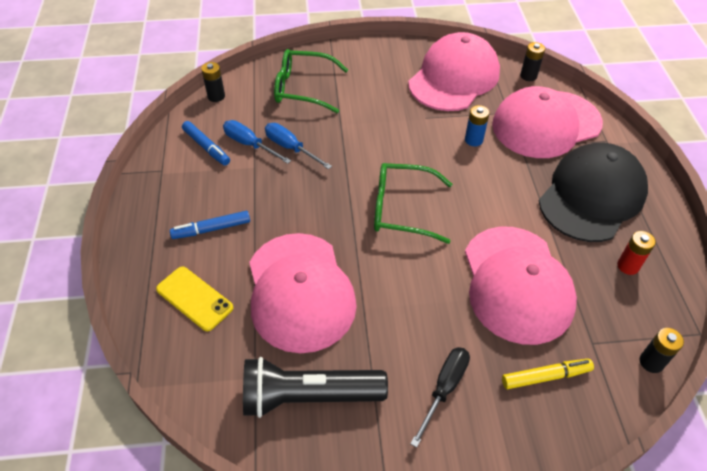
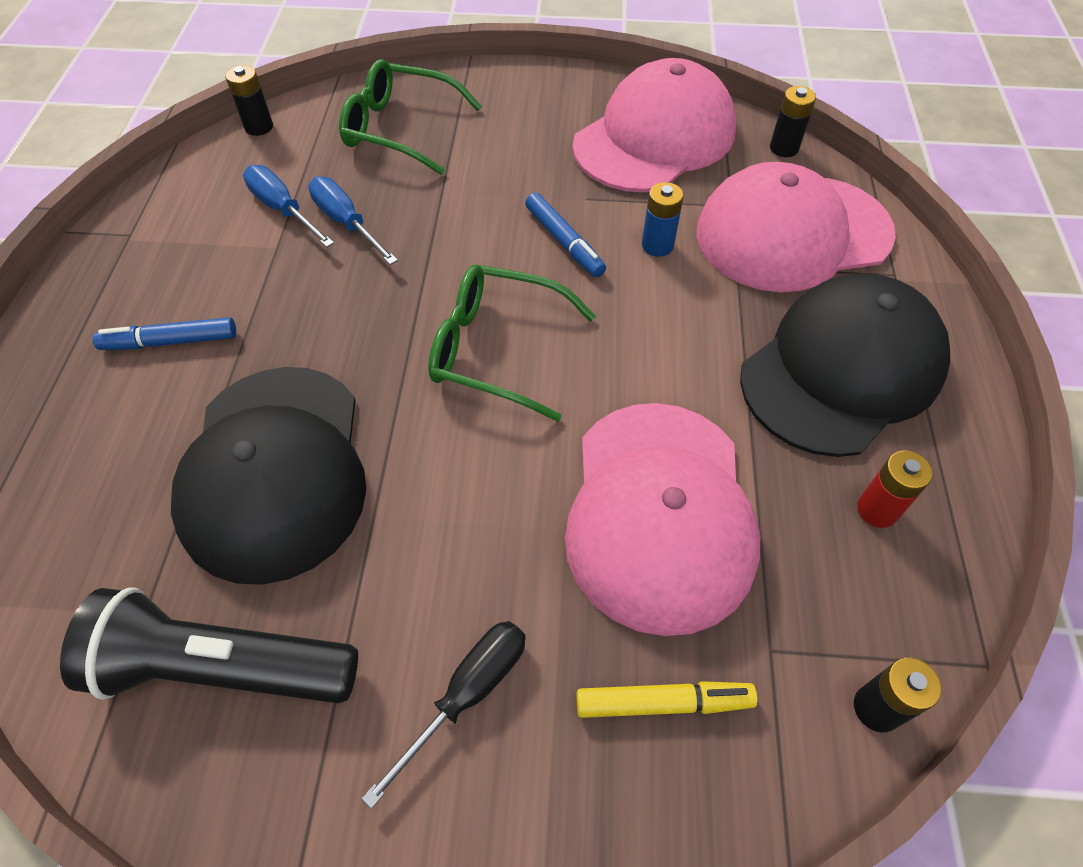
camera: 10 degrees right, 5 degrees up
yellow phone [156,267,233,331] -> none
blue marker [182,121,230,166] -> blue marker moved to [525,193,606,277]
pink cap [249,233,357,353] -> black cap [171,367,366,585]

